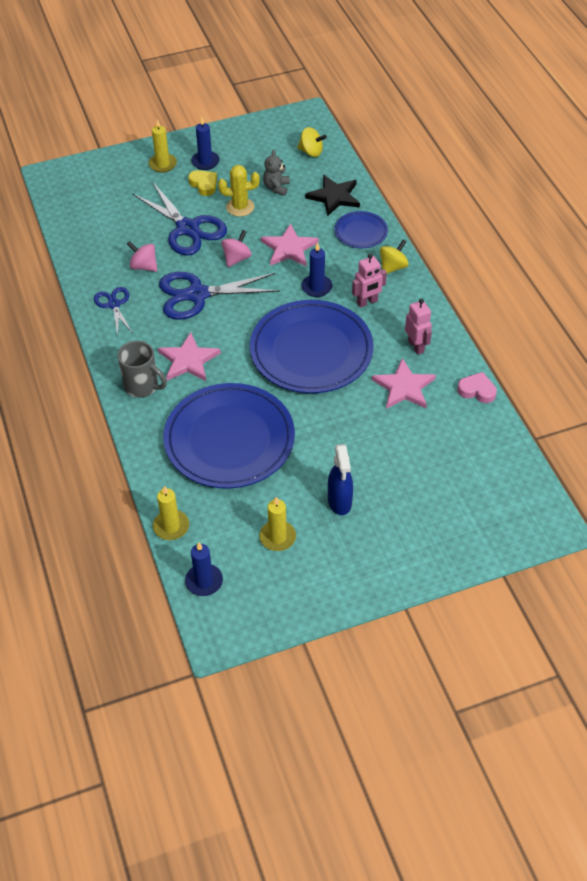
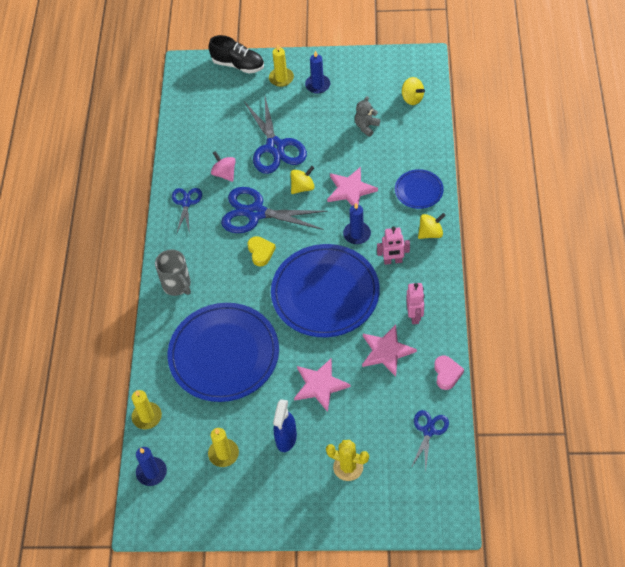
camera: 25 degrees right, 5 degrees up
pink star [158,332,221,381] -> pink star moved to [294,359,351,412]
yellow heart [188,170,217,196] -> yellow heart moved to [248,236,276,266]
yellow cactus [218,165,260,217] -> yellow cactus moved to [326,440,369,481]
pink spinning top [221,230,252,267] -> yellow spinning top [290,166,315,194]
black star [305,175,360,216] -> none
pink heart [457,372,497,403] -> pink heart turned 45 degrees clockwise [434,355,464,390]
none -> black shoe [208,35,264,73]
none -> blue scissors [411,410,449,471]

